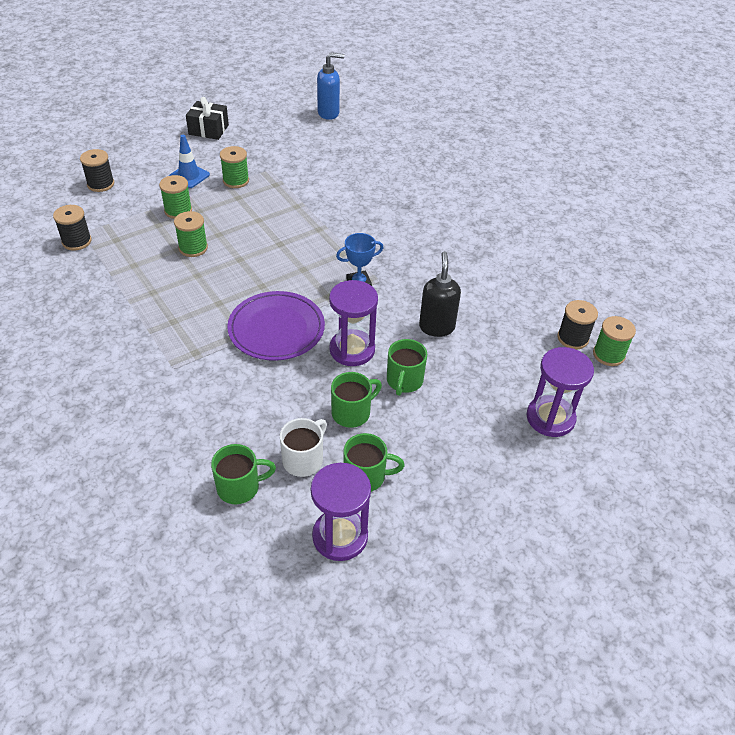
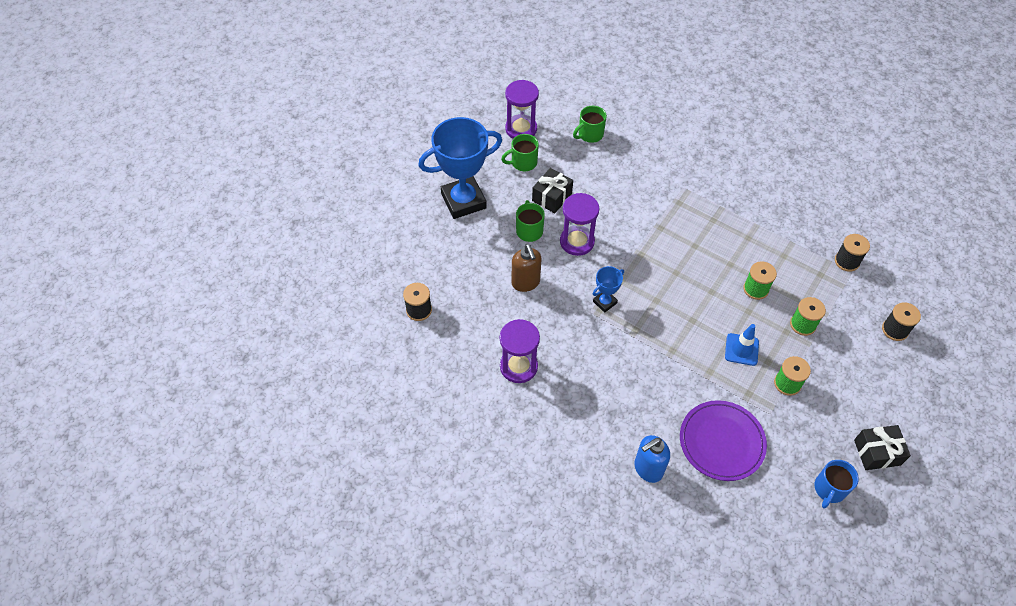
camera: 160 degrees right, 10 degrees up
blue traffic cone [169,135,210,188] -> blue traffic cone moved to [725,324,759,366]
purple plate [227,291,325,361] -> purple plate moved to [680,400,767,481]
white mug [280,418,327,477] -> none
blue soap dispenser [317,53,345,120] -> blue soap dispenser moved to [634,435,670,483]
green mug [331,372,382,428] -> black gift [532,168,573,213]
black soap dispenser [419,251,461,337] -> brown soap dispenser [511,244,542,292]
purple hourglass [527,347,594,437] -> purple hourglass moved to [500,319,540,383]
green spool [593,316,636,366] -> none
none -> blue trophy [418,117,502,219]
none -> blue mug [814,460,859,508]

